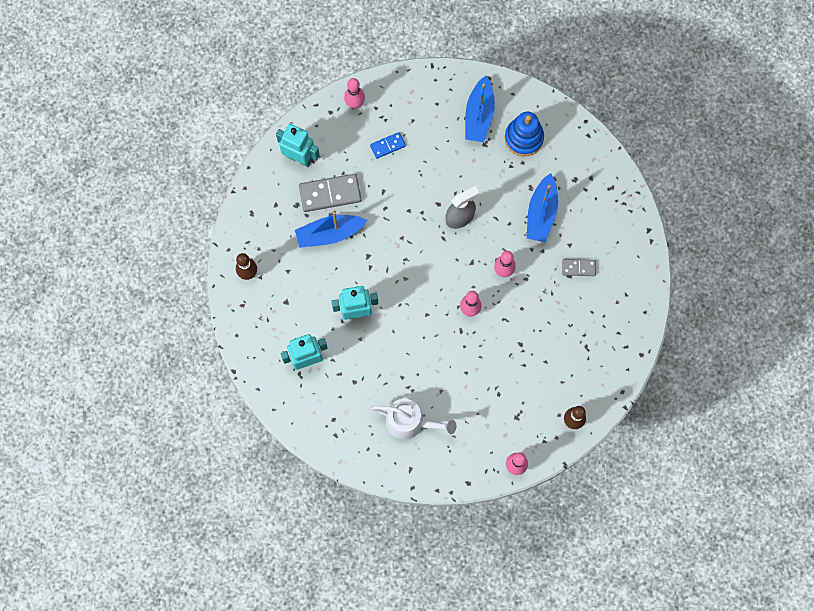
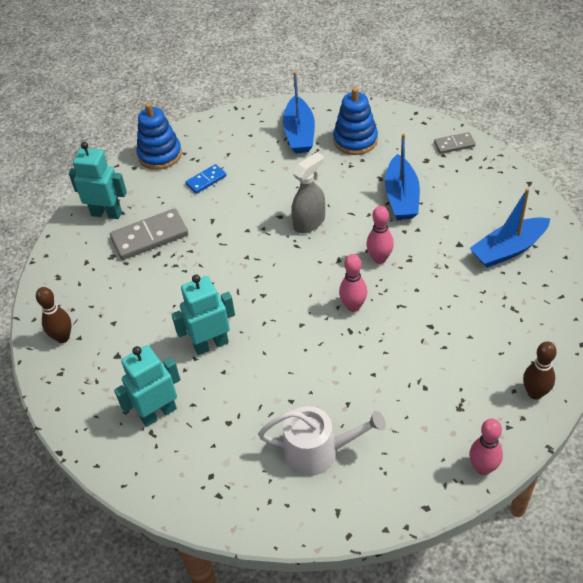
camera: 10 degrees left, 25 degrees down
blue boat [295,212,367,248] -> blue boat moved to [469,188,550,268]
pink bowling pin [344,78,365,109] -> blue stacking toy [137,103,182,170]
grey domino [562,259,596,276] -> grey domino moved to [434,132,476,154]

